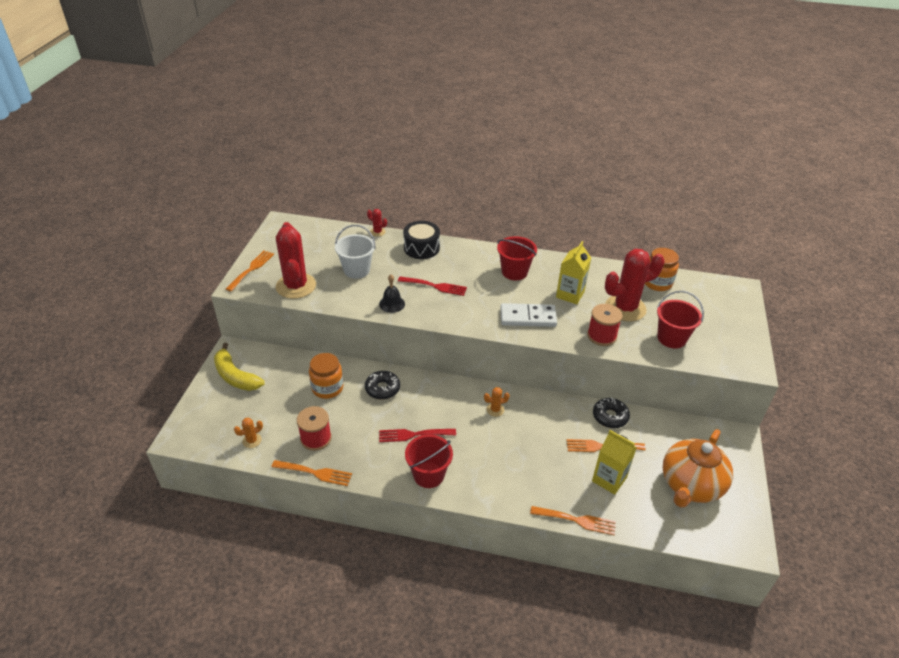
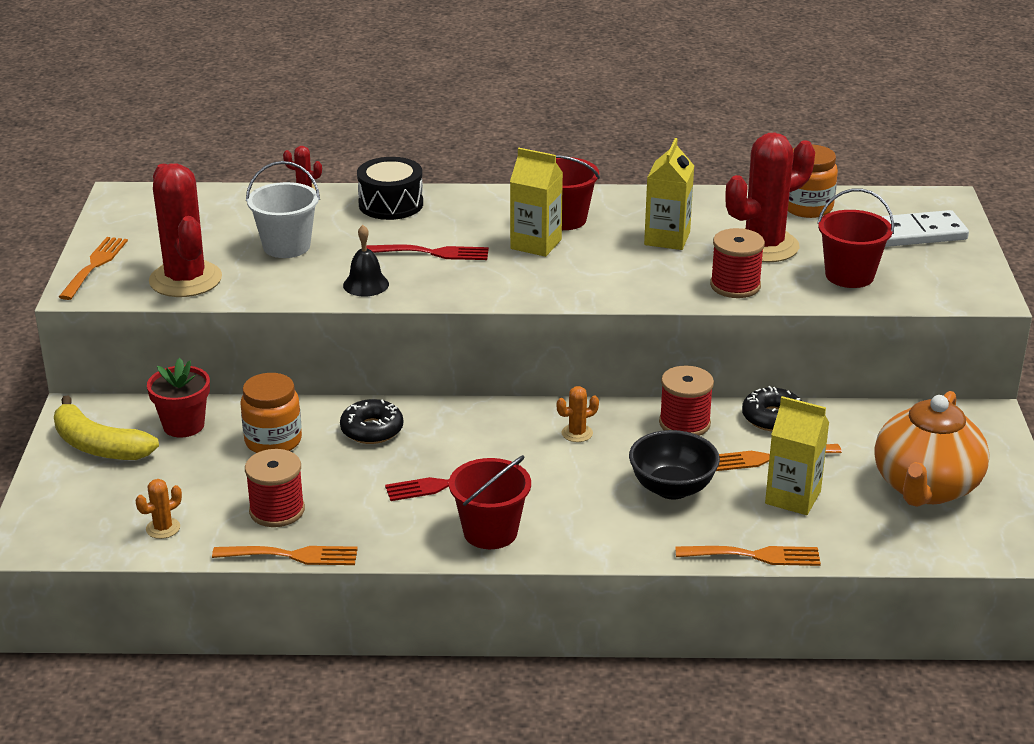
camera: 10 degrees left, 10 degrees down
white domino [500,303,557,327] -> white domino moved to [881,210,969,247]
none -> red flower pot [147,358,210,438]
none -> yellow carton [510,148,563,257]
none -> black bowl [629,430,720,499]
none -> red spool [659,366,714,436]

